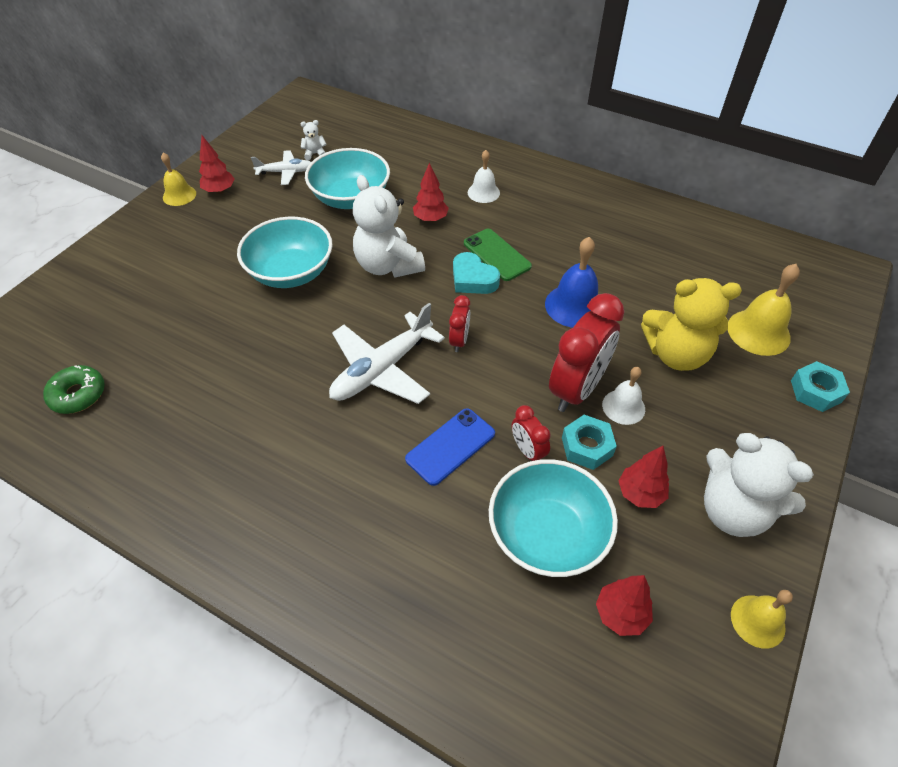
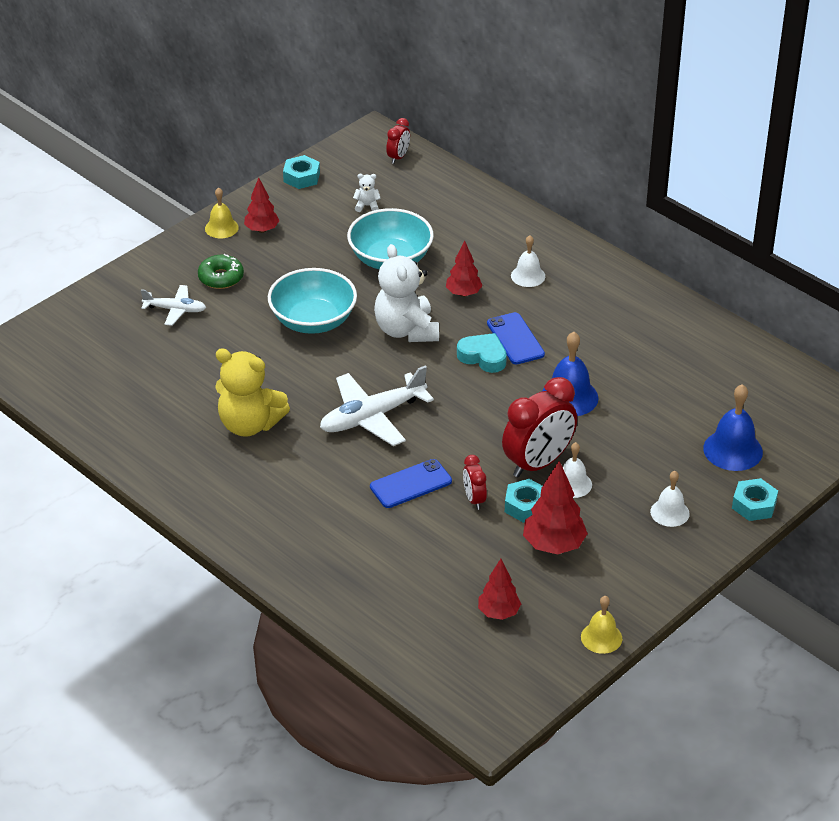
camera: 15 degrees right, 10 degrees down
green donut [43,365,105,414] -> green donut moved to [198,254,244,289]
white plane [251,150,311,185] -> white plane moved to [141,285,206,326]
red clock [449,295,470,352] -> red clock moved to [386,118,410,164]
turquoise heart [453,252,500,294] -> turquoise heart turned 150 degrees clockwise [457,333,507,373]
green phone [464,229,532,281] -> blue phone [487,312,545,364]
turquoise bowl [489,459,618,577] -> none
red tree [619,446,669,508] -> red tree [523,461,588,554], size x1.53
yellow teddy bear [641,278,742,371] -> yellow teddy bear moved to [215,348,290,437]
white teddy bear [704,433,814,537] -> none
yellow bell [728,264,800,356] -> blue bell [703,384,763,471]
none -> turquoise nut [283,155,320,189]
none -> white bell [650,471,690,527]

